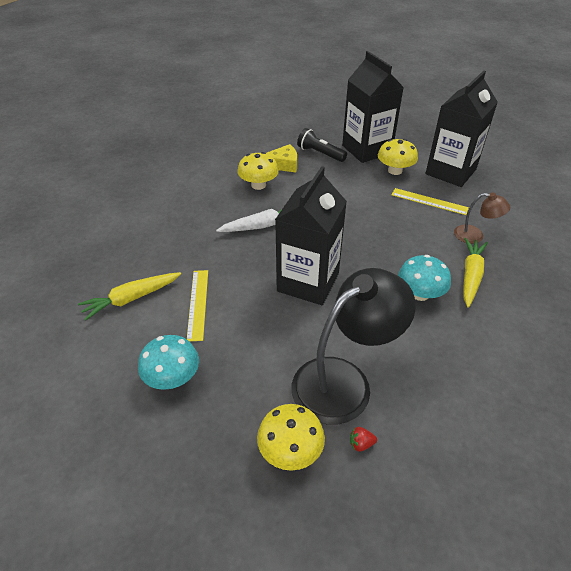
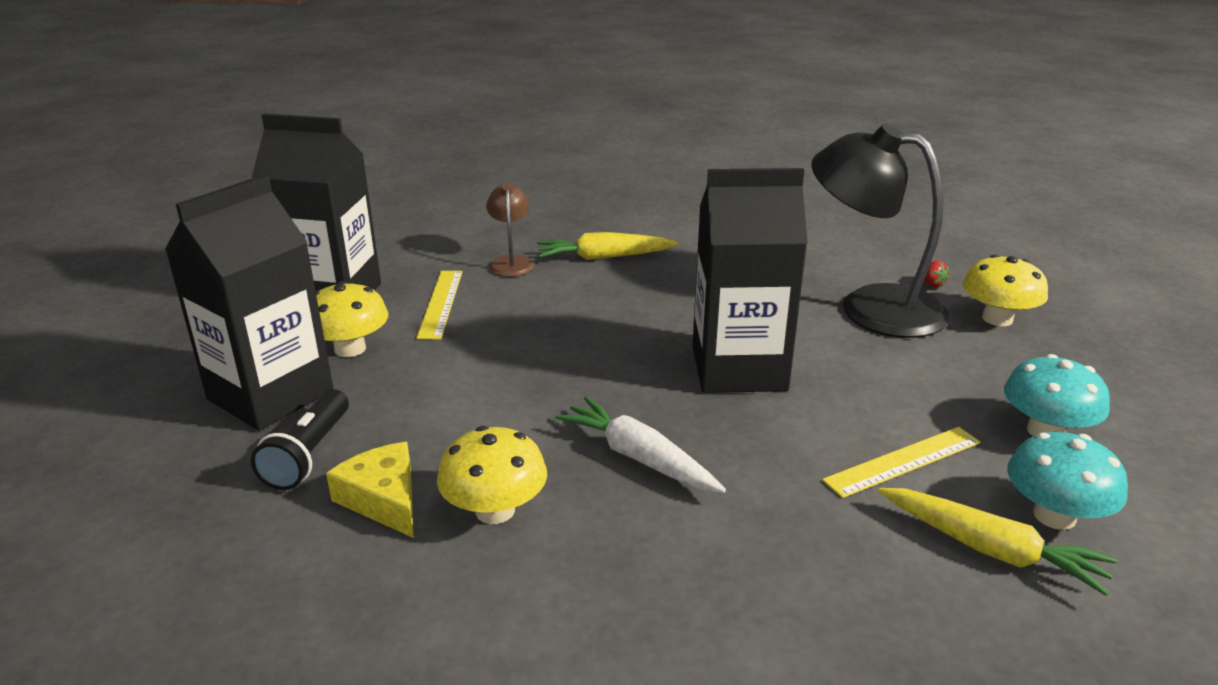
camera: 115 degrees left, 15 degrees down
turquoise mushroom [398,255,451,301] -> turquoise mushroom moved to [1007,432,1128,530]

